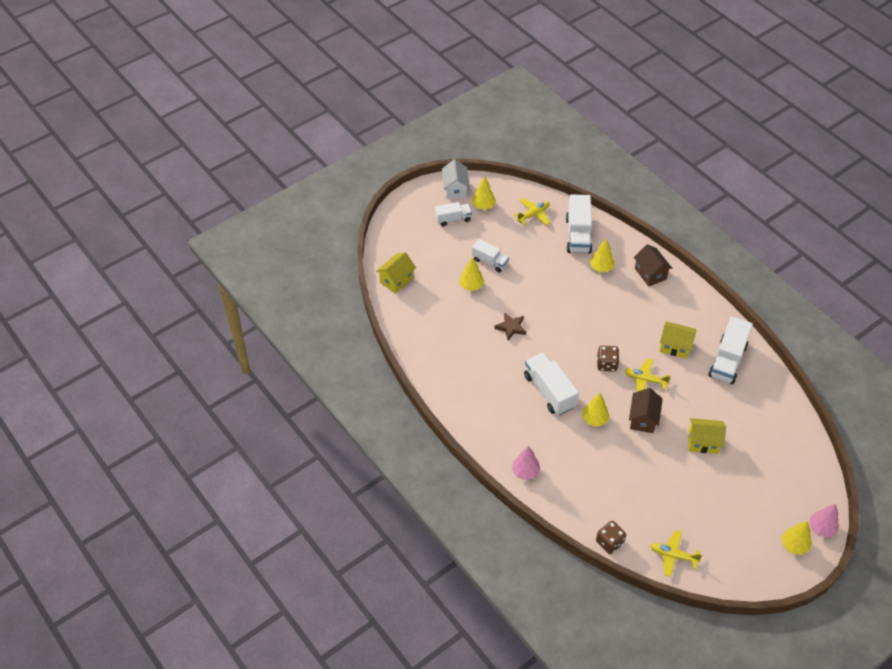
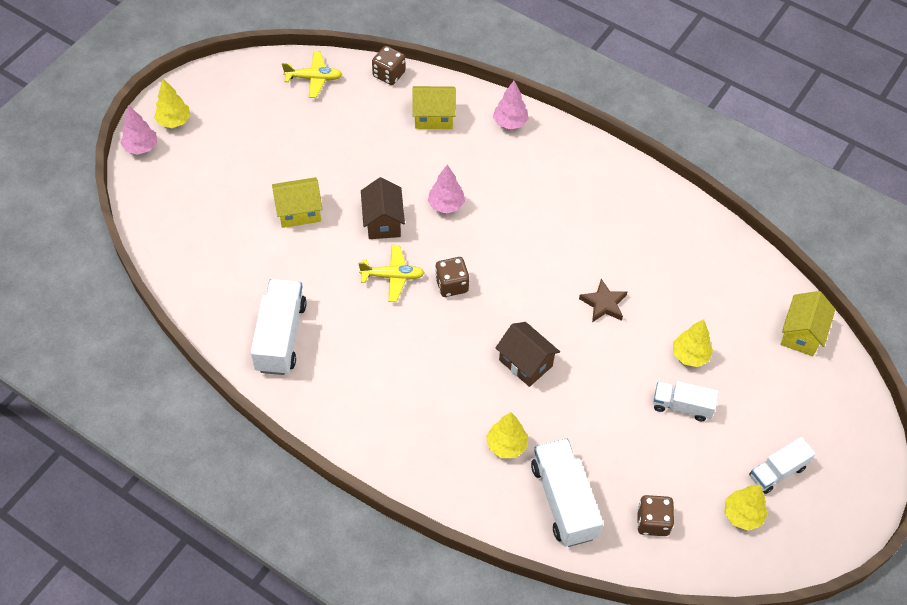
camera: 160 degrees right, 5 degrees up
white house [442,160,470,199] -> none
yellow plane [514,198,550,225] -> brown dice [637,495,674,536]
white truck [524,352,579,415] -> none
yellow tree [582,393,610,427] -> pink tree [428,165,465,214]
brown house [634,244,673,287] -> brown house moved to [495,322,560,387]
yellow house [659,321,696,359] -> yellow house moved to [412,86,456,129]

